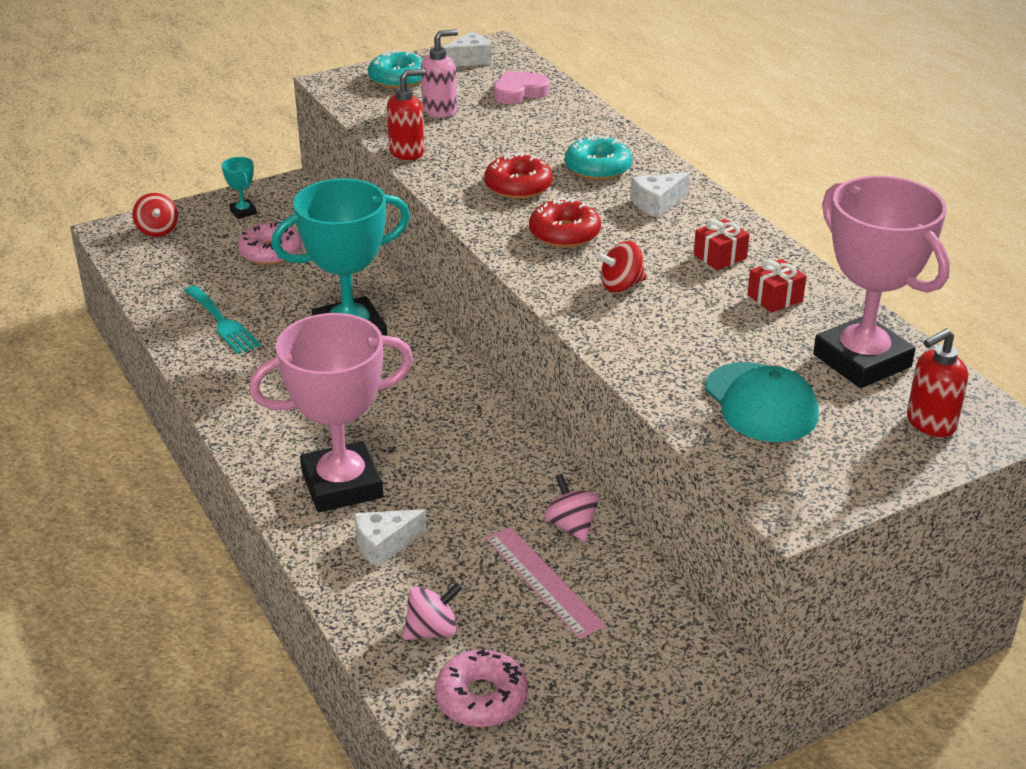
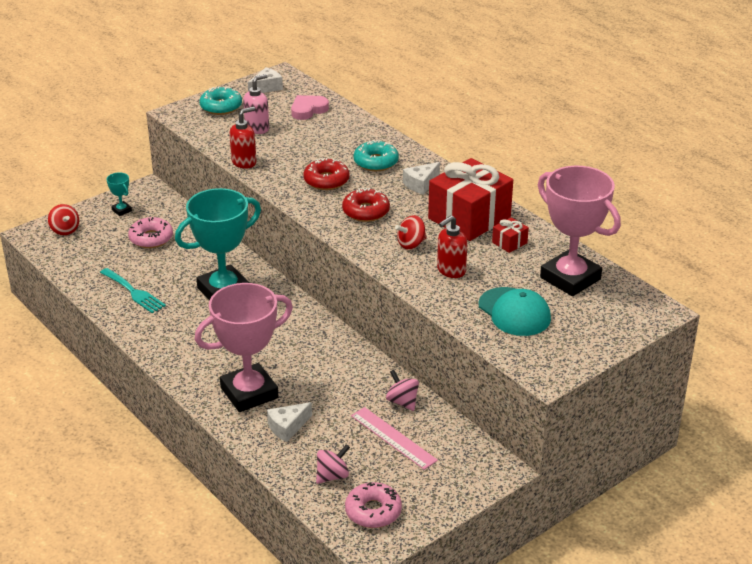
camera: 10 degrees left, 0 degrees up
red gift [694,219,750,270] -> red gift [428,158,513,241], size x2.40
red soap dispenser [907,328,968,437] -> red soap dispenser moved to [437,215,467,278]

